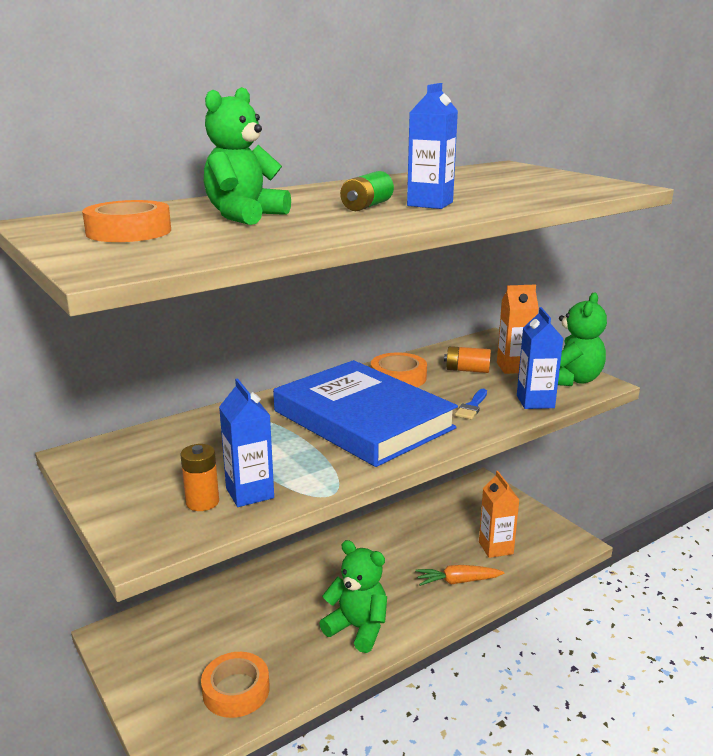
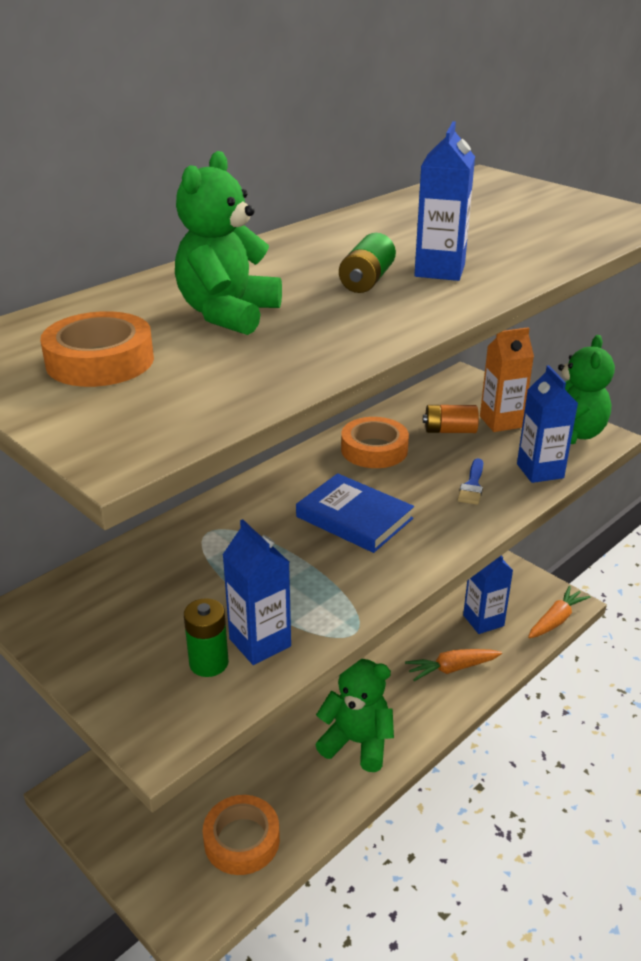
camera: 10 degrees left, 10 degrees up
orange battery [180,444,219,511] -> green battery [184,598,229,677]
blue book [273,360,458,467] -> blue book [296,473,414,553], size x0.53
orange carton [479,471,519,558] -> blue carton [463,556,513,634]
none -> orange carrot [528,586,591,638]

